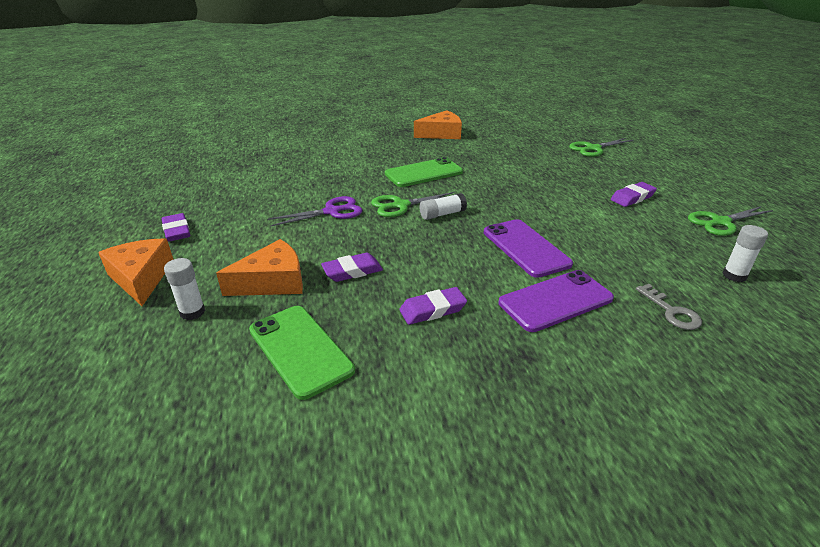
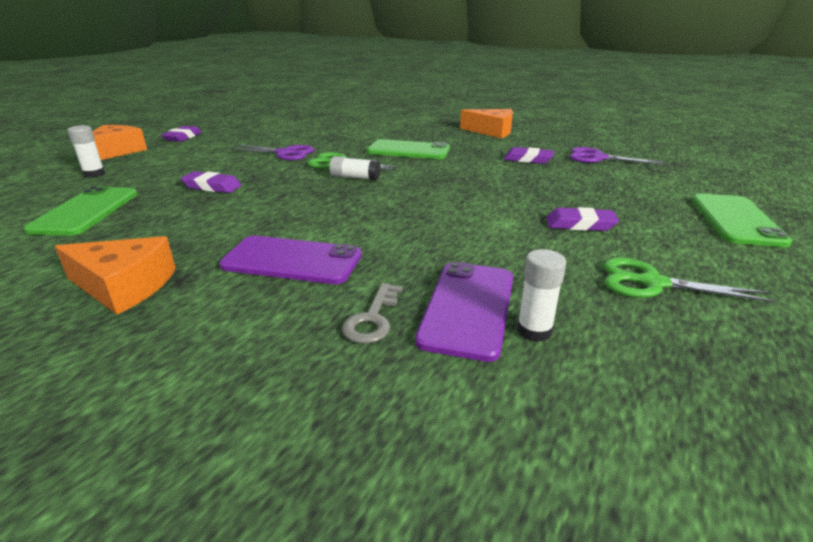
camera: 40 degrees right, 5 degrees down
orange cheese [216,239,303,296] -> orange cheese moved to [54,236,176,315]
purple eraser [399,287,467,325] -> purple eraser moved to [504,147,554,164]
purple phone [484,219,573,278] -> purple phone moved to [415,262,513,362]
green scissors [569,138,634,157] -> none
none -> purple scissors [569,147,666,165]
none -> green phone [692,194,792,247]

